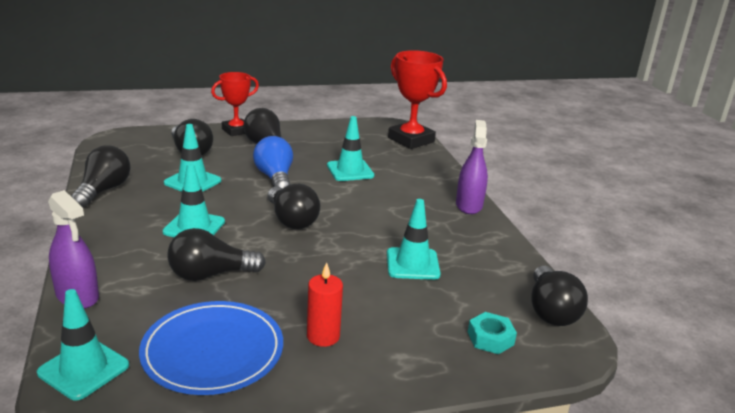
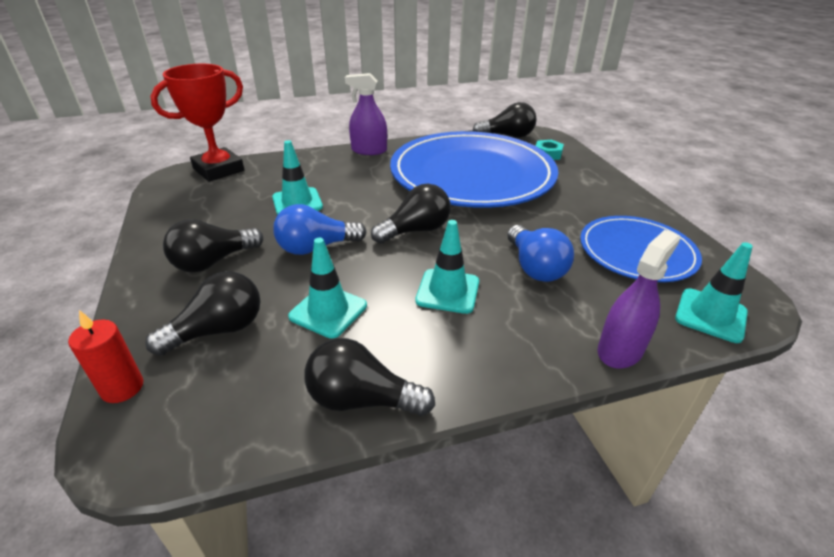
camera: 90 degrees left, 10 degrees up
black light bulb [167,228,266,281] -> blue light bulb [507,225,574,282]
red trophy [211,72,259,136] -> none
red candle [307,262,343,347] -> red candle moved to [68,310,143,403]
turquoise traffic cone [387,199,441,280] -> blue plate [390,131,558,208]

